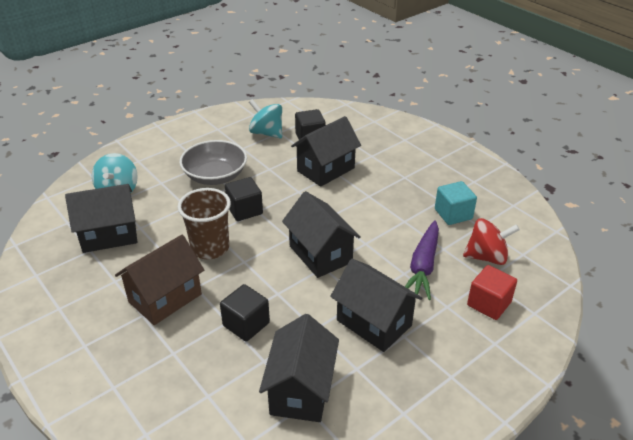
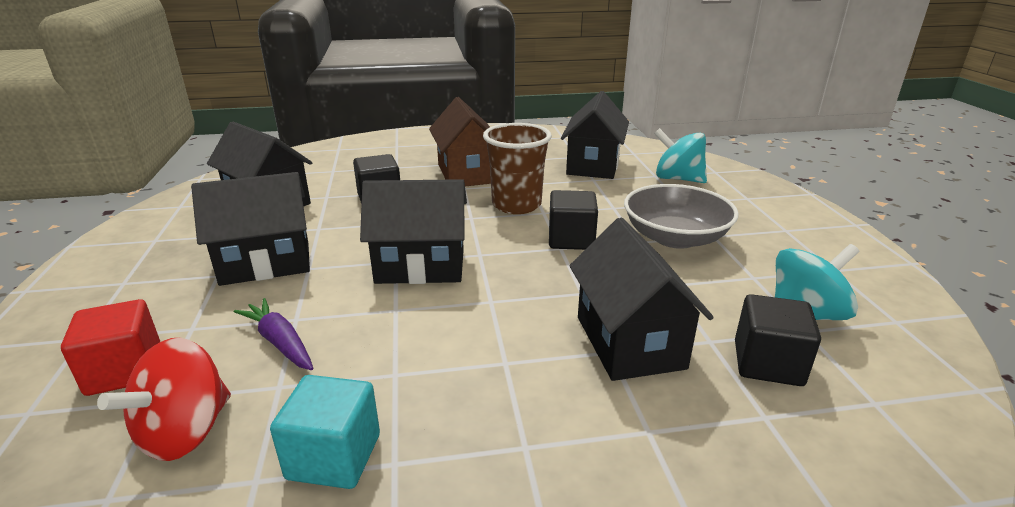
camera: 120 degrees right, 10 degrees down
purple carrot [405,220,439,300] -> purple carrot [234,298,313,370], size x0.66

